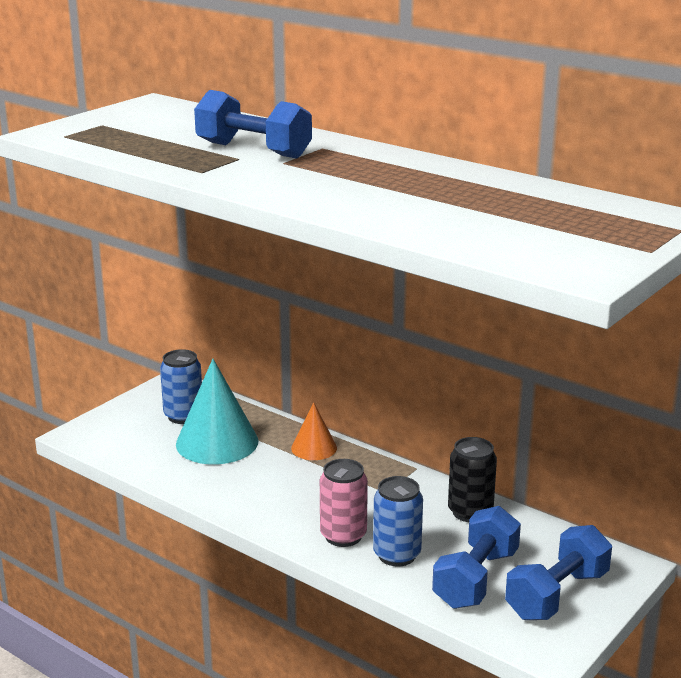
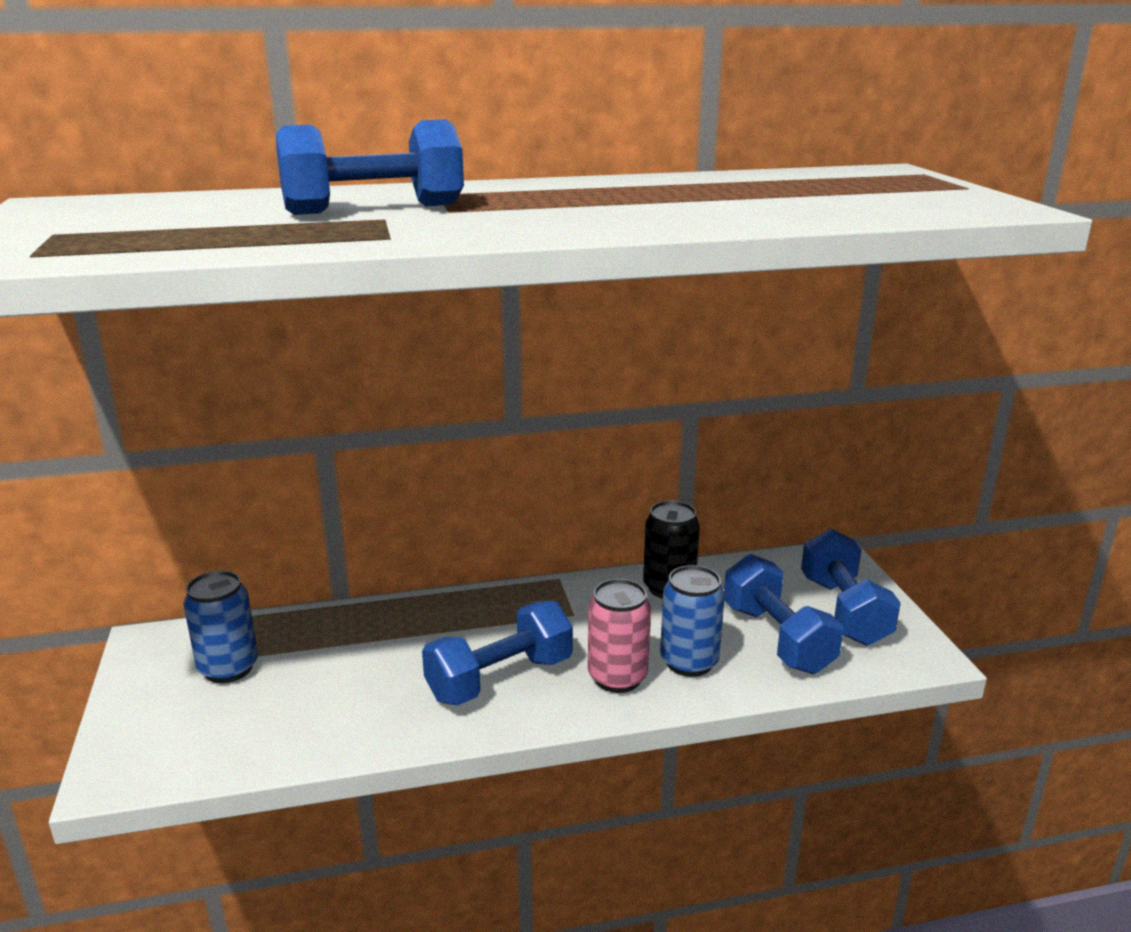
camera: 50 degrees left, 0 degrees up
turquoise cone [176,359,258,464] -> none
orange cone [291,402,337,460] -> none
none -> blue dumbbell [422,601,573,706]

